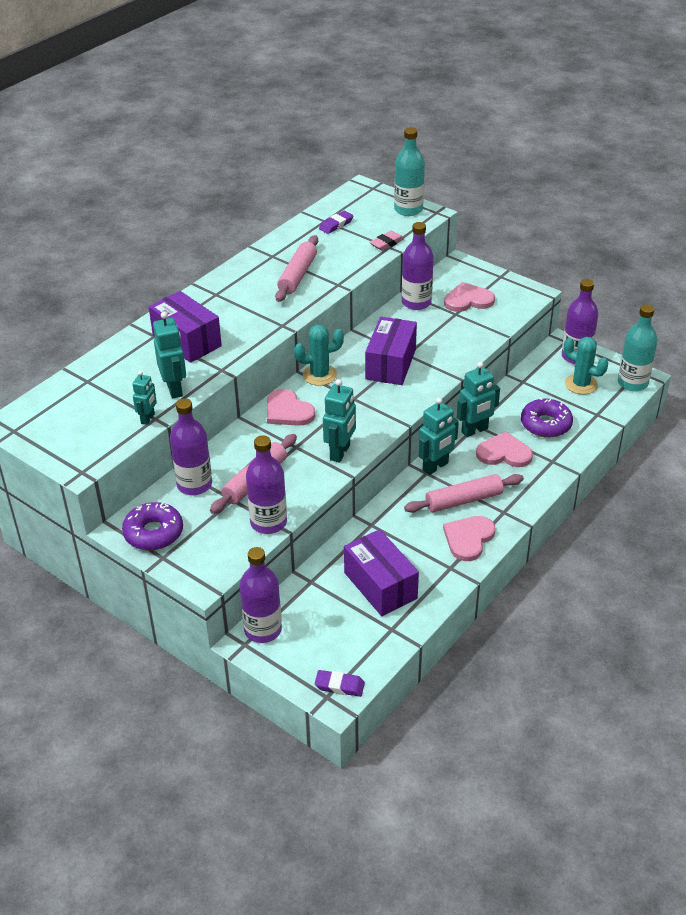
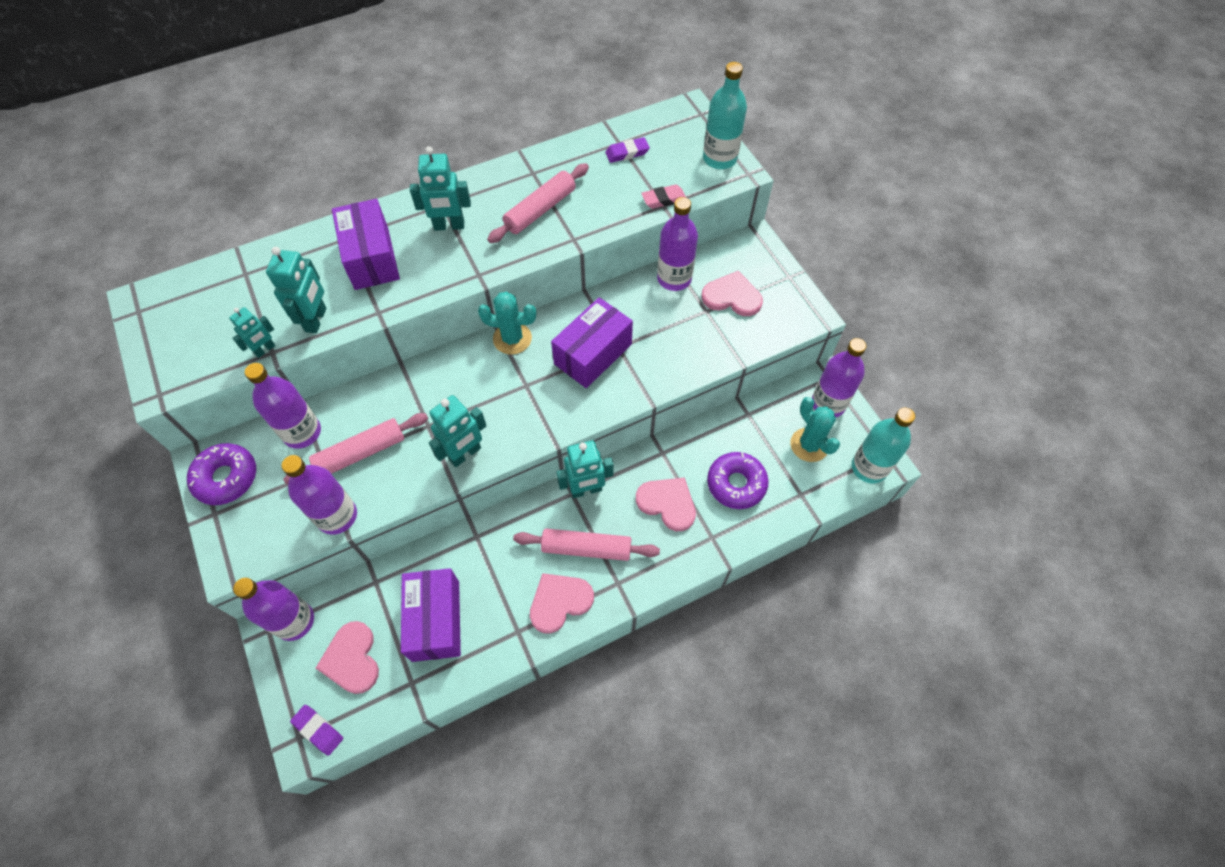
camera: 25 degrees right, 20 degrees up
pink heart [267,389,315,426] -> pink heart moved to [316,621,379,694]
turquoise robot [457,362,500,437] -> turquoise robot moved to [410,146,471,231]

